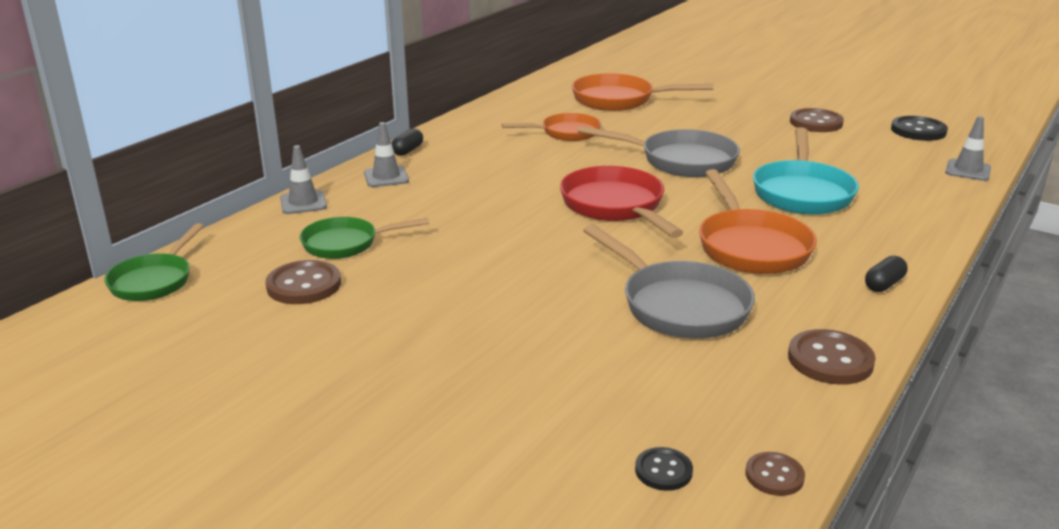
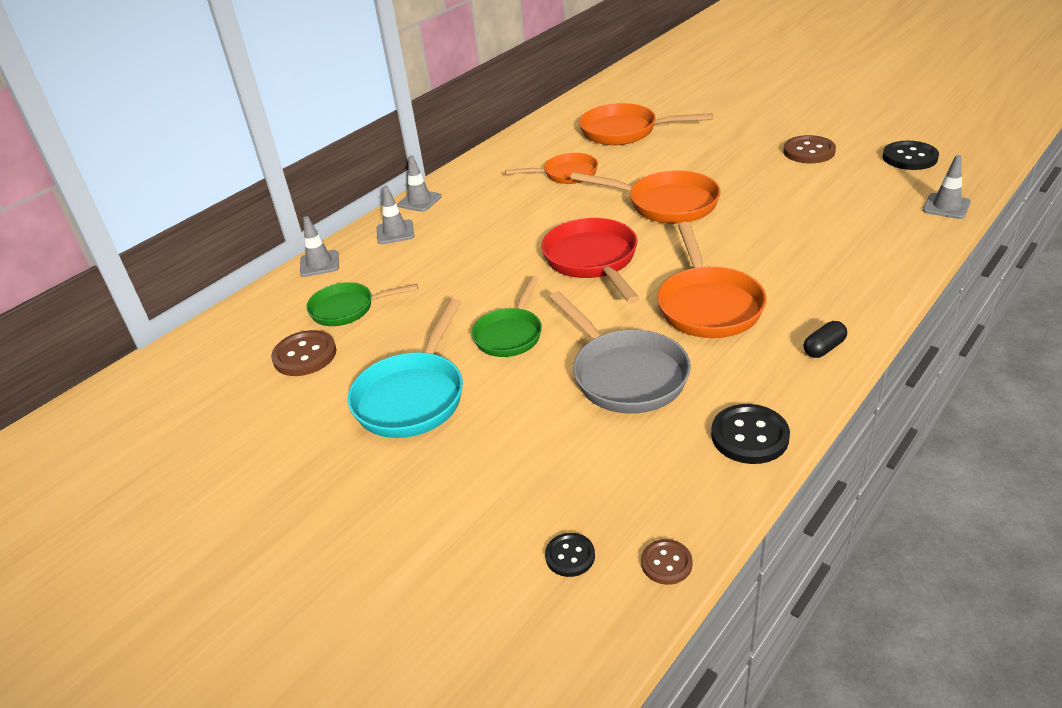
camera: 10 degrees right, 10 degrees up
green pan [104,223,203,301] -> green pan moved to [472,276,542,357]
black capsule [392,128,423,156] -> grey traffic cone [397,156,442,212]
grey pan [578,126,740,177] -> orange pan [571,170,721,224]
turquoise pan [753,127,859,215] -> turquoise pan moved to [348,299,463,438]
brown button [788,329,876,385] -> black button [711,404,790,464]

